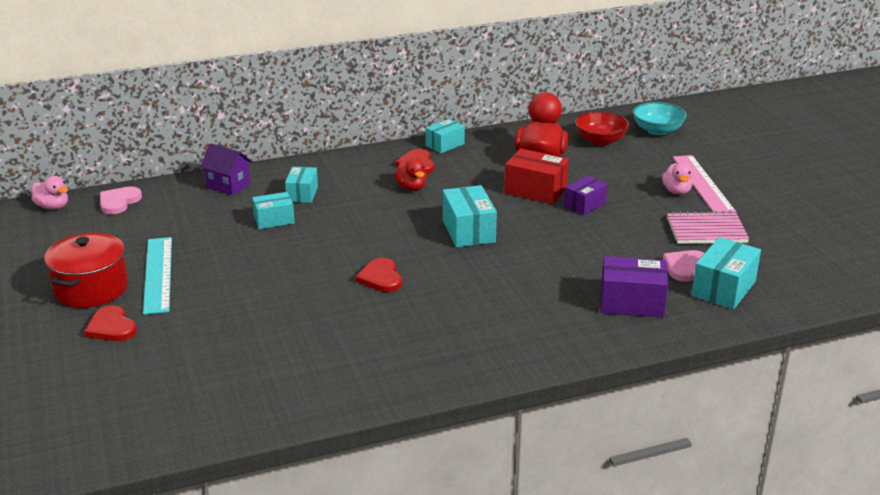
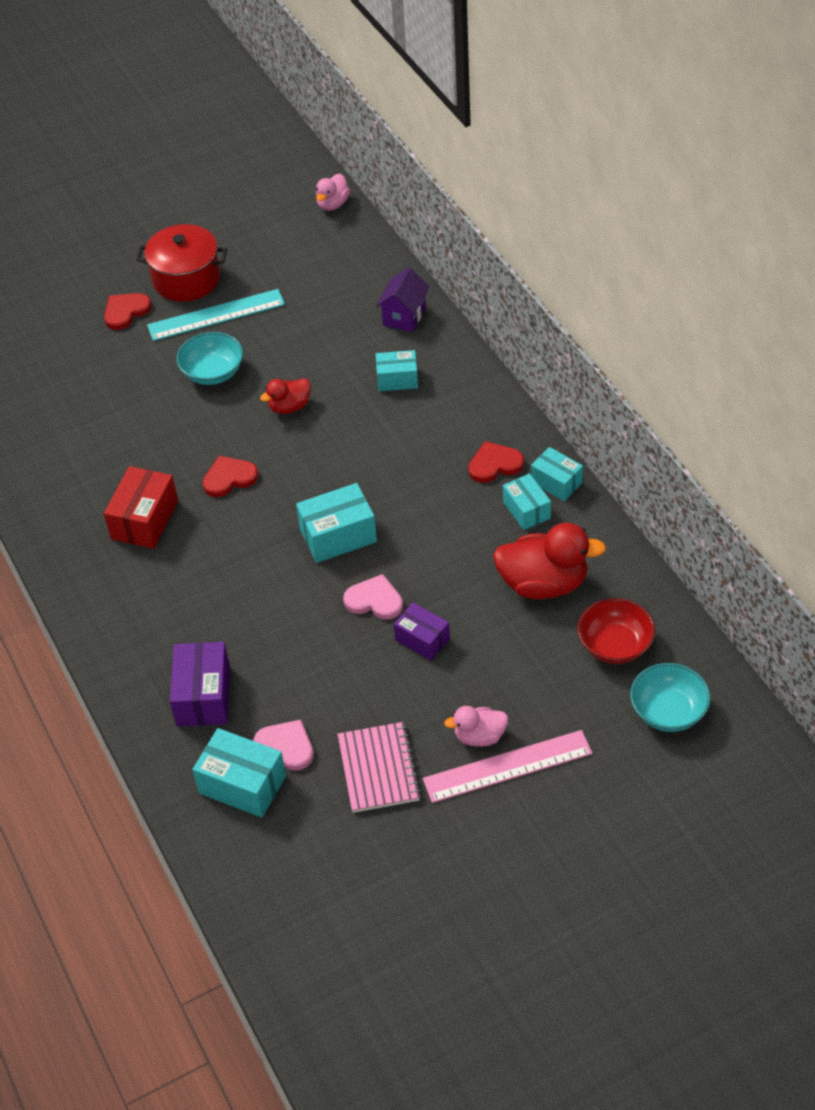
camera: 85 degrees right, 20 degrees up
pink heart [100,186,142,214] -> pink heart moved to [343,574,403,620]
turquoise box [252,192,295,229] -> turquoise box moved to [503,474,551,530]
red duck [394,159,427,191] -> red duck moved to [260,378,311,414]
red box [504,148,569,204] -> red box moved to [104,466,178,549]
none -> turquoise bowl [176,332,243,385]

